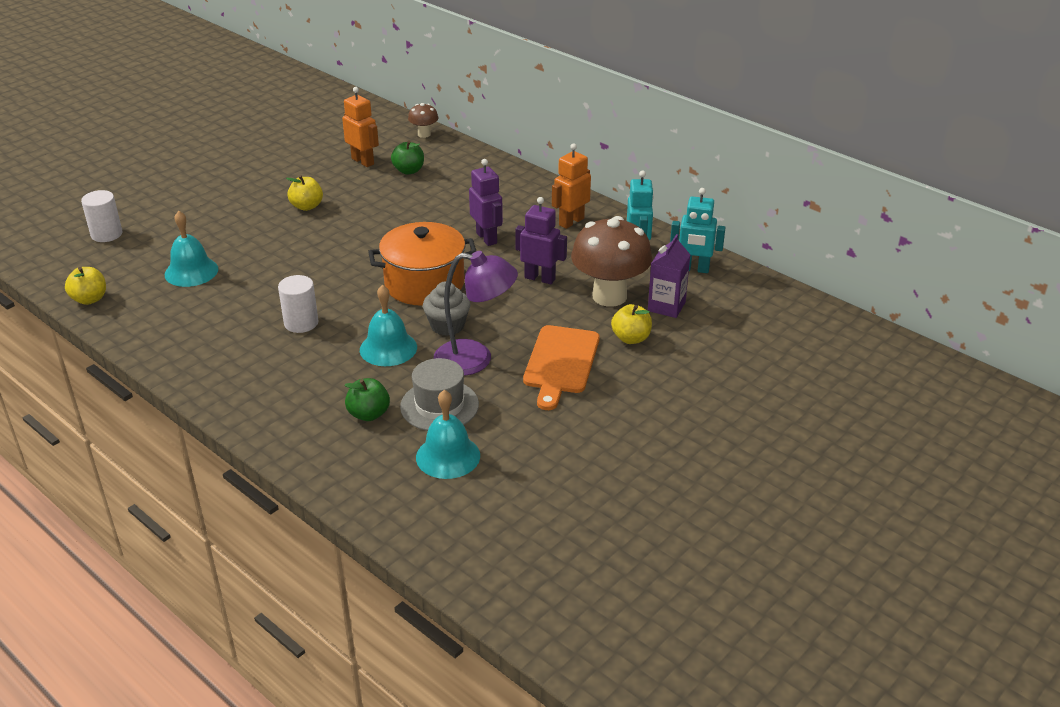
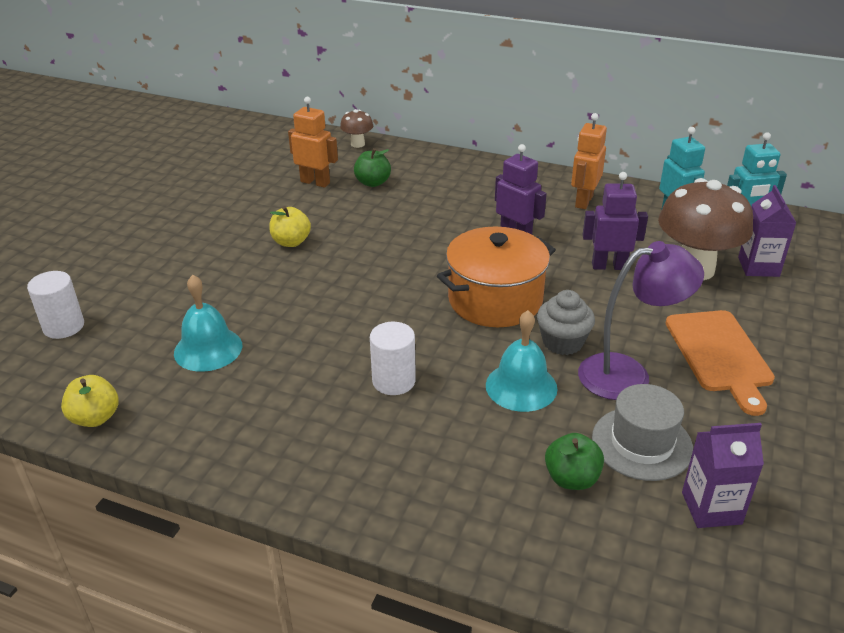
camera: 20 degrees left, 0 degrees up
turquoise bell [416,390,480,479] -> purple carton [682,423,764,528]
yellow apple [611,304,652,344] -> none

